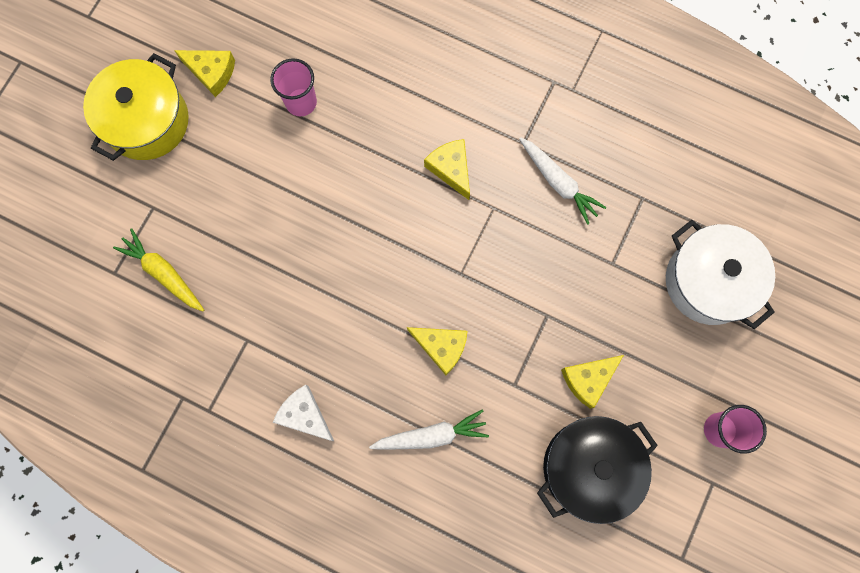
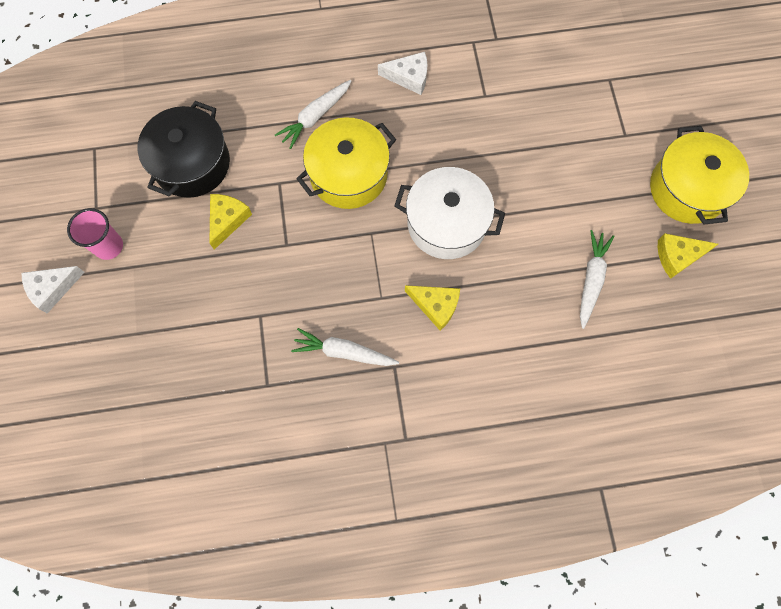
camera: 145 degrees right, 5 degrees down
yellow carrot [113,228,204,311] -> none
pink cup [270,58,317,117] -> white carrot [580,230,615,329]
yellow cheese [407,327,468,375] -> yellow pot [296,117,396,209]
white pot [666,220,775,329] -> white pot moved to [394,167,505,259]
none -> white cheese [21,266,85,314]

